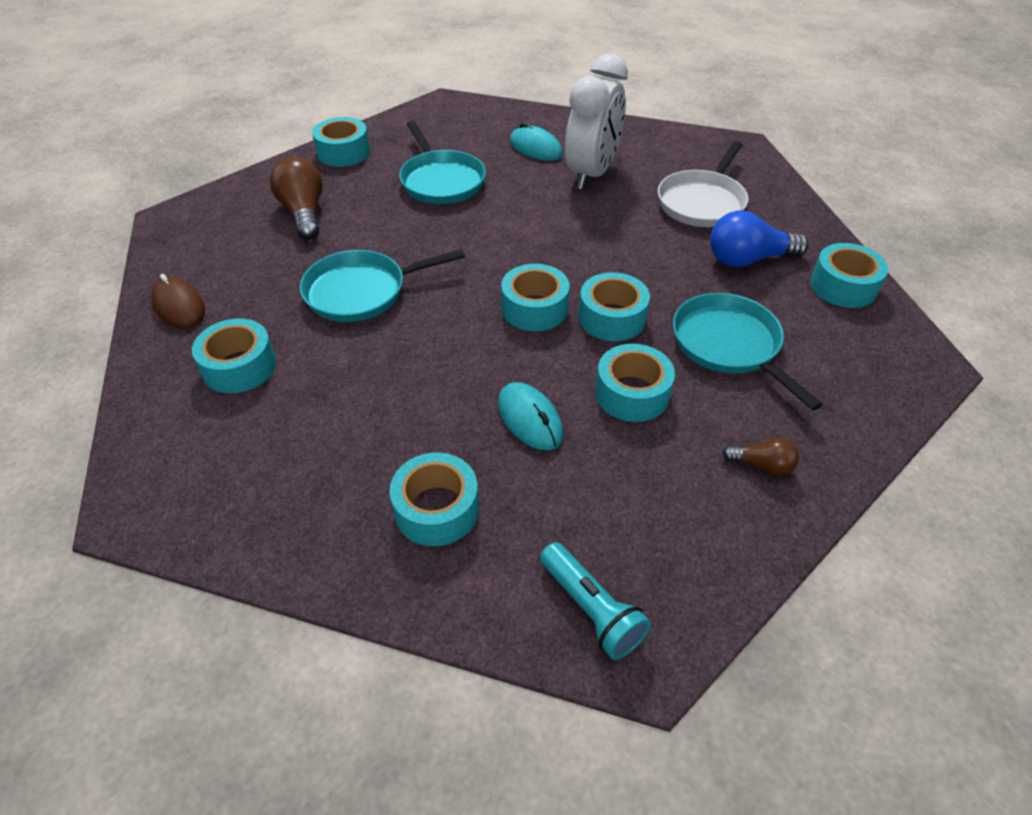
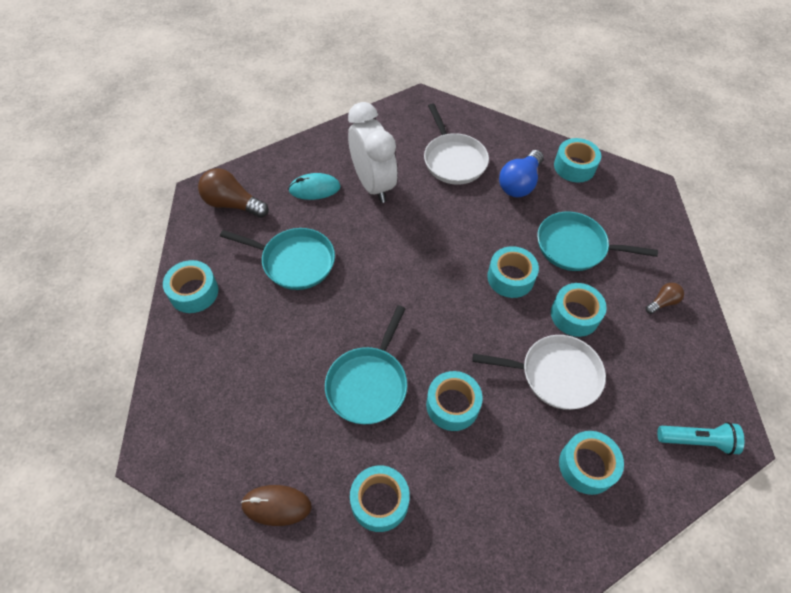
camera: 50 degrees left, 10 degrees up
brown light bulb [270,156,323,240] -> brown light bulb moved to [198,168,269,218]
turquoise mouse [498,382,563,450] -> white pan [472,335,606,410]
turquoise tape [501,264,570,331] -> turquoise tape moved to [426,371,483,431]

